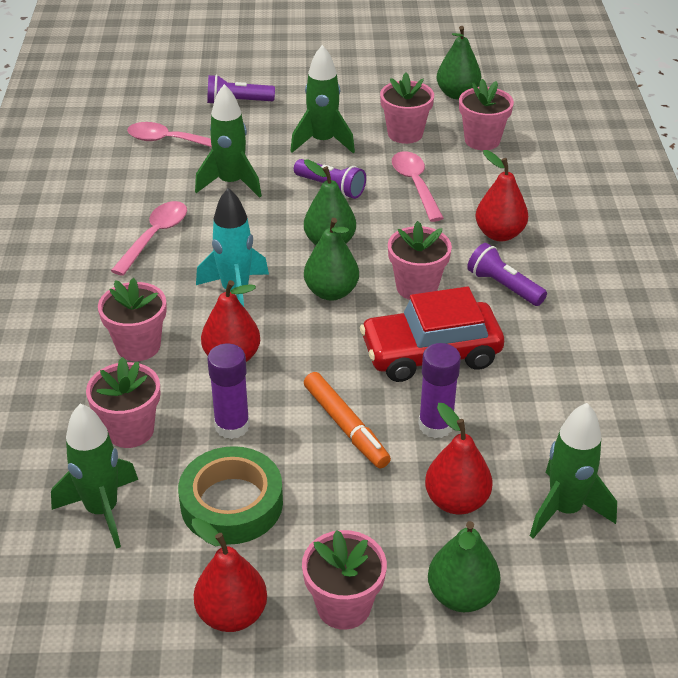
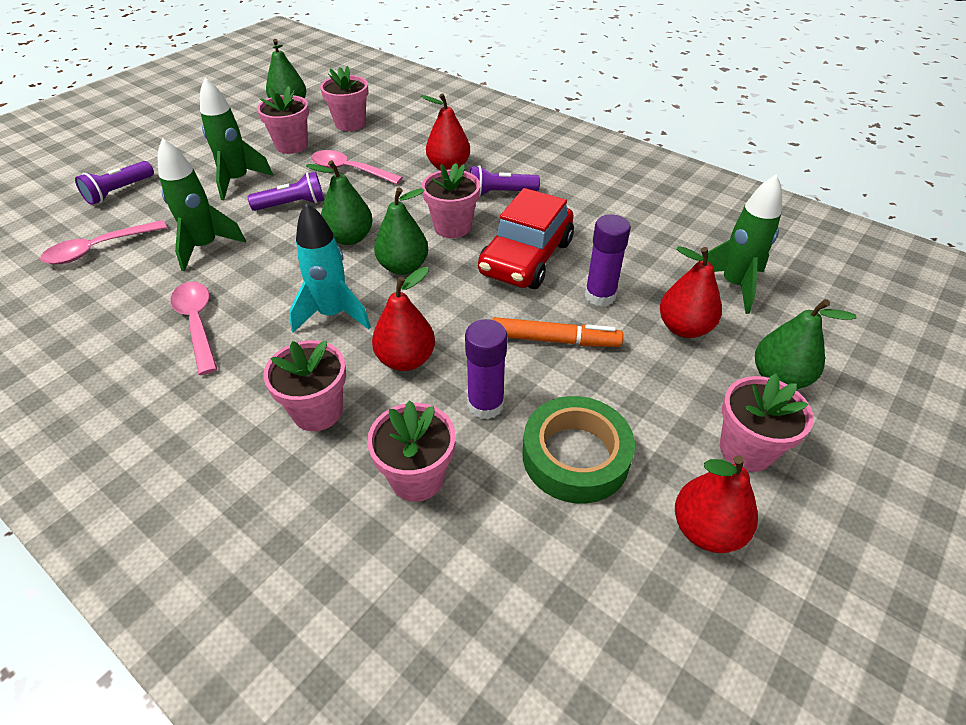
camera: 50 degrees left, 5 degrees up
green rocket [51,403,138,549] -> none

